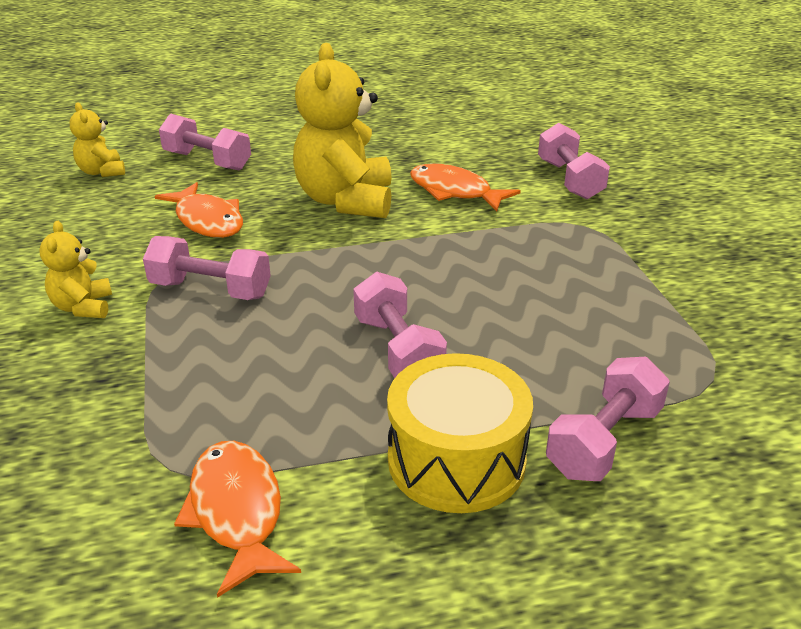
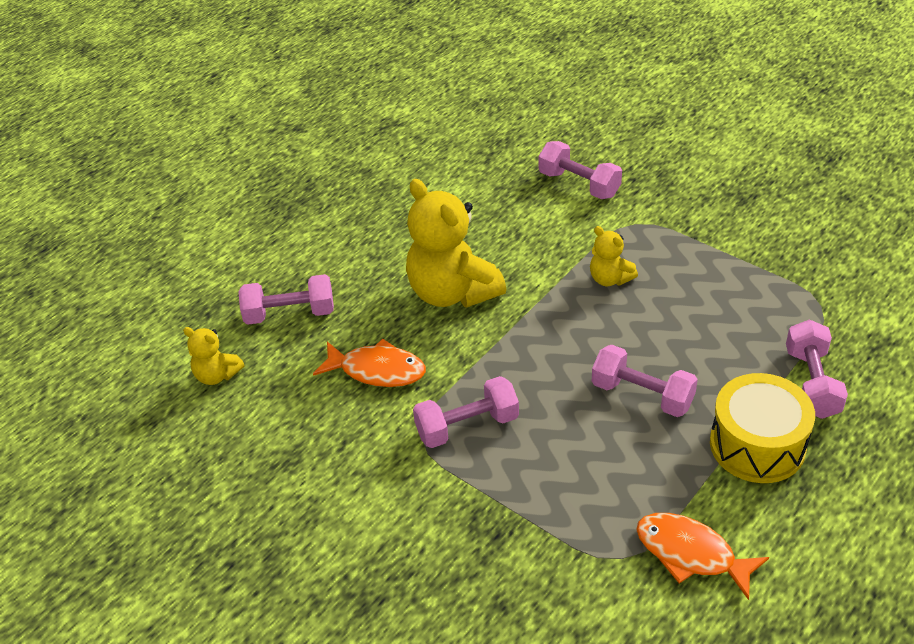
camera: 35 degrees left, 10 degrees up
yellow teddy bear [40,221,112,318] -> yellow teddy bear moved to [590,226,638,286]
orange fish [410,163,521,212] -> none

